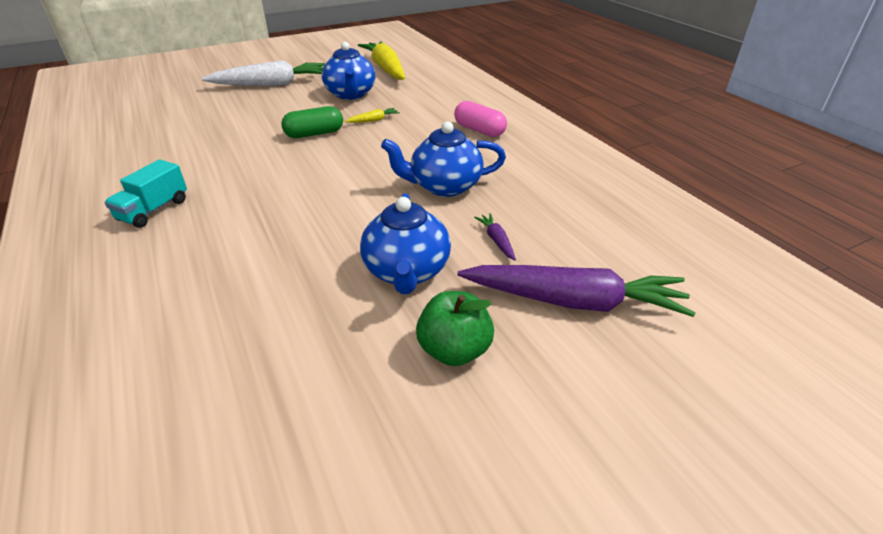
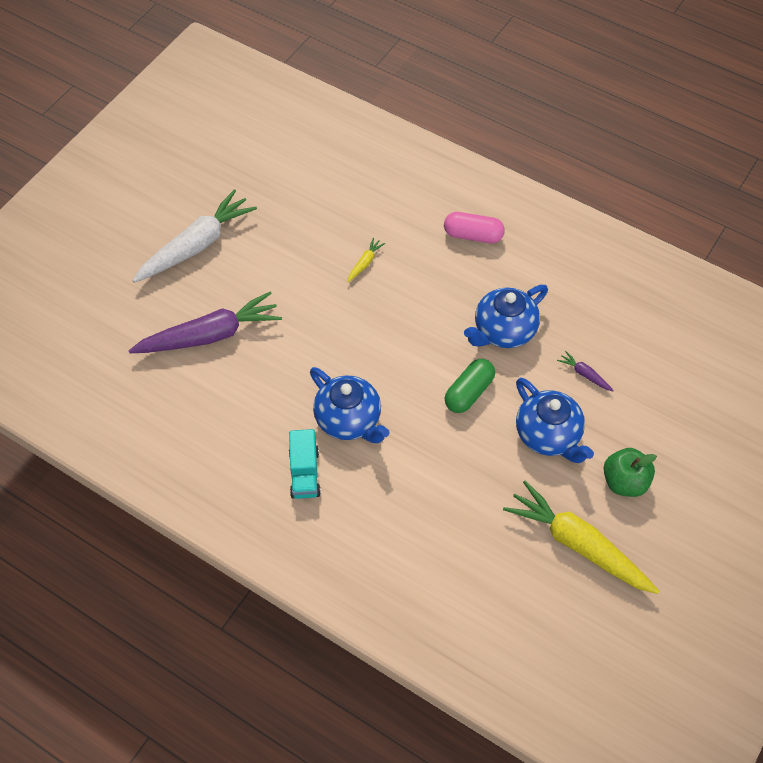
camera: 30 degrees left, 20 degrees up
green capsule [281,106,343,138] -> green capsule moved to [445,359,495,413]
blue teapot [322,42,375,100] -> blue teapot moved to [310,367,390,443]
yellow carrot [358,41,405,80] -> yellow carrot moved to [503,480,659,594]
purple carrot [458,265,695,317] -> purple carrot moved to [128,291,282,353]

